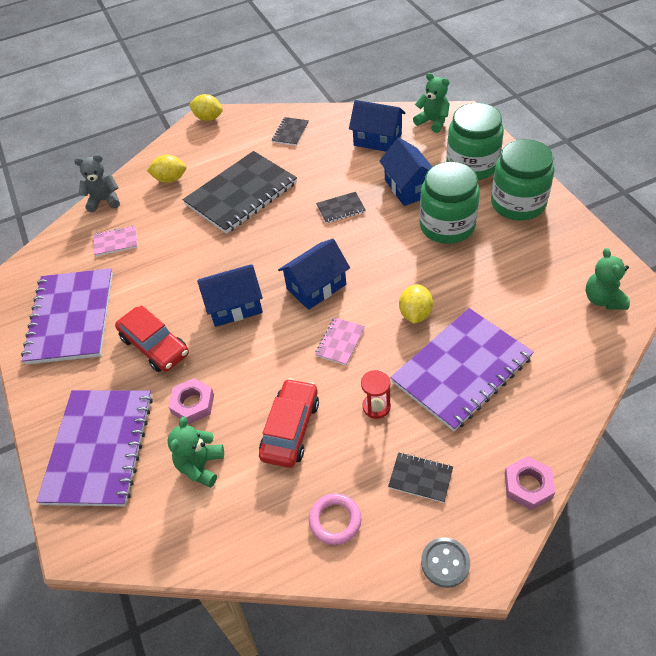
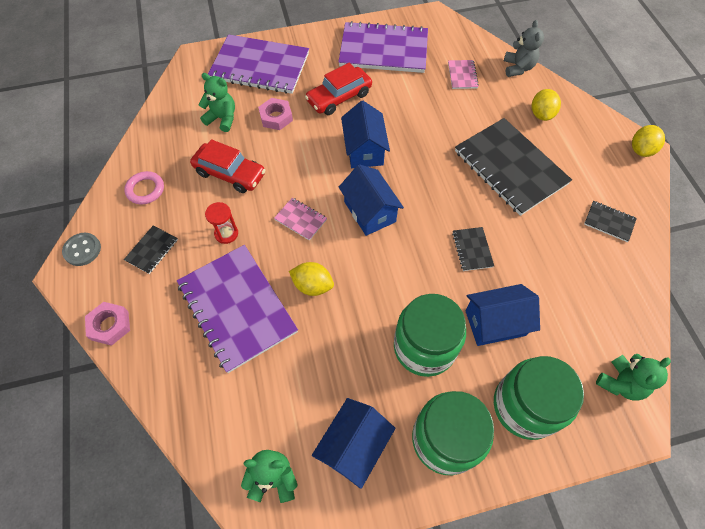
camera: 95 degrees right, 10 degrees up
blue house [349,100,405,152] -> blue house moved to [312,398,395,489]

